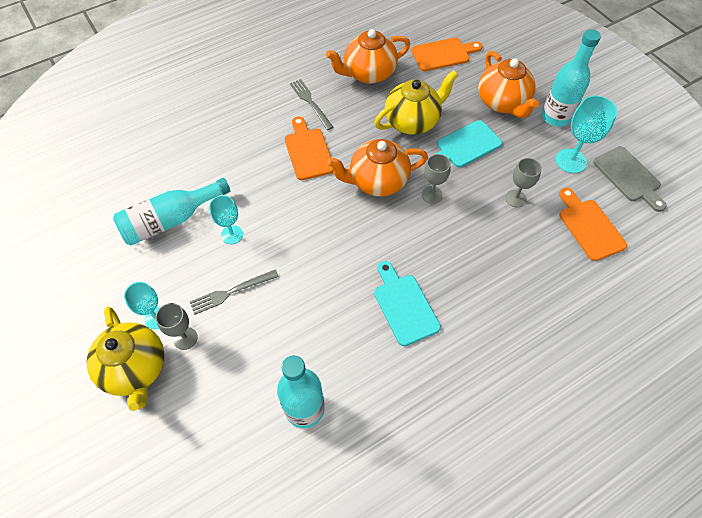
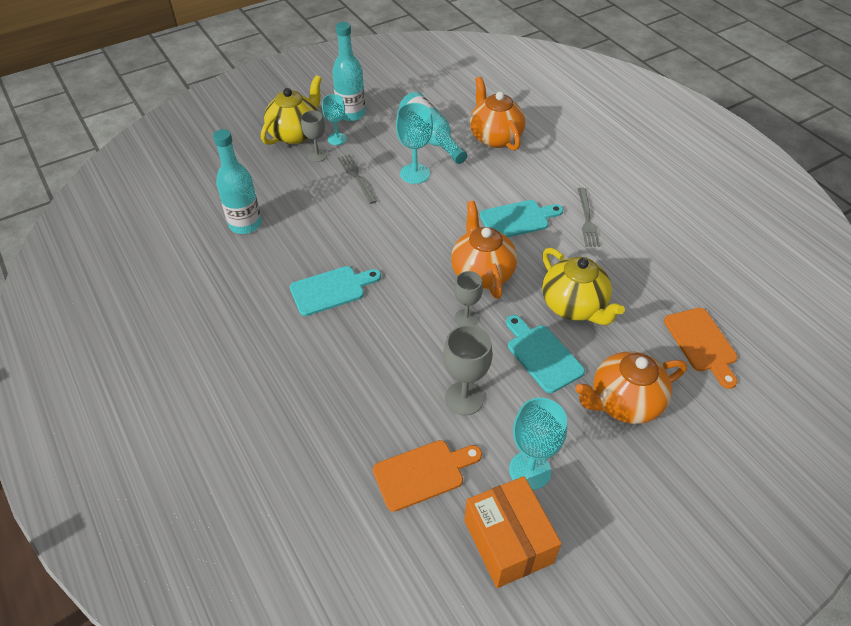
camera: 90 degrees right, 10 degrees down
yellow teapot [86,307,164,411] -> yellow teapot turned 150 degrees clockwise [261,75,322,145]
turquoise goblet [209,195,243,244] -> turquoise goblet [396,103,433,184], size x1.52
orange cutting board [285,116,334,180] -> turquoise cutting board [480,200,563,237]
grey fork [290,79,333,130] -> grey fork turned 120 degrees clockwise [578,188,600,247]
orange teapot [326,29,410,84] -> orange teapot moved to [470,77,525,151]
grey goblet [505,158,542,207] -> grey goblet [443,325,493,415], size x1.52
turquoise bottle [542,29,601,127] -> turquoise bottle moved to [332,22,365,121]
grey cutting board [593,146,667,212] -> orange box [464,476,562,588]

